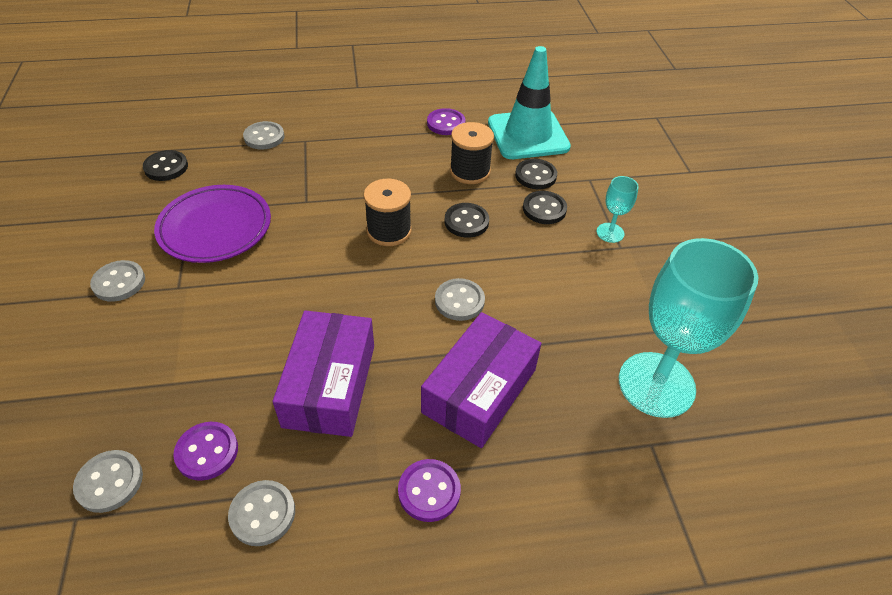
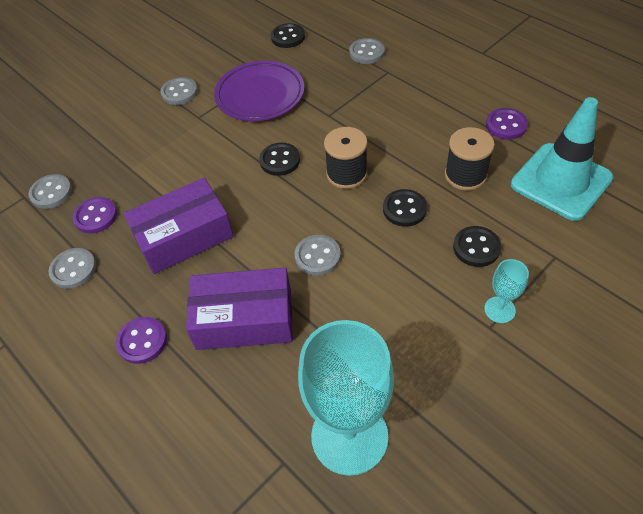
camera: 60 degrees right, 5 degrees up
black button [515,159,557,189] -> black button moved to [259,143,300,176]

